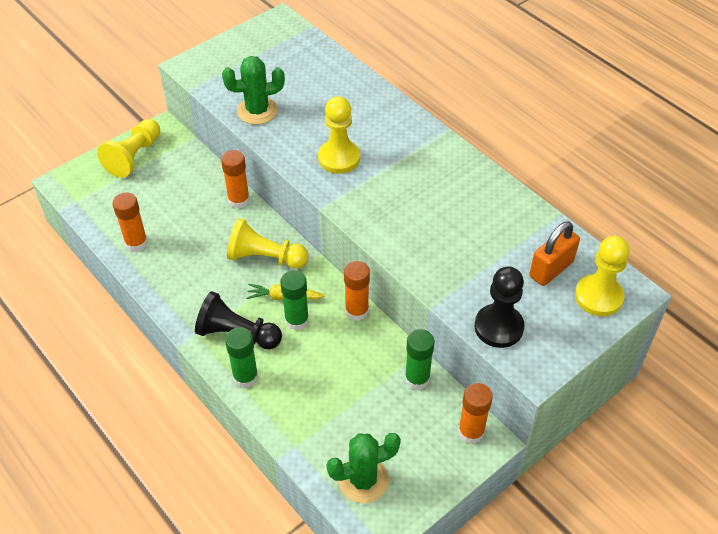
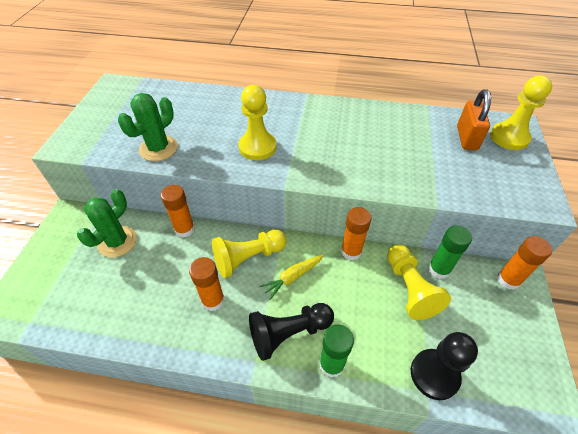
camera: 40 degrees left, 0 degrees up
yellow pawn [97,119,160,178] -> yellow pawn moved to [387,245,451,320]
orange glue stick [112,193,148,252] -> orange glue stick moved to [189,257,225,311]
green glue stick [280,270,309,330] -> none
green cactus [326,433,401,503] -> green cactus moved to [77,189,137,258]
black pawn [474,267,524,348] -> black pawn moved to [411,332,478,400]

